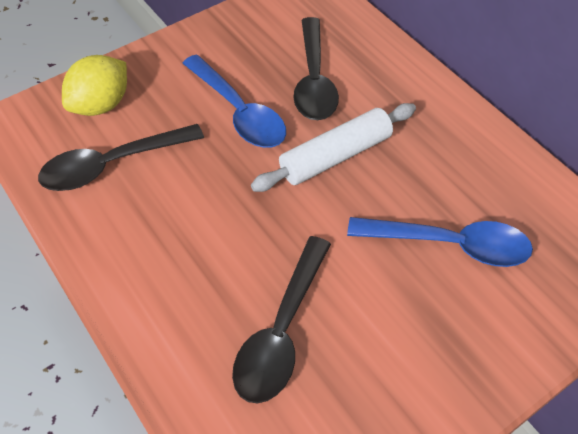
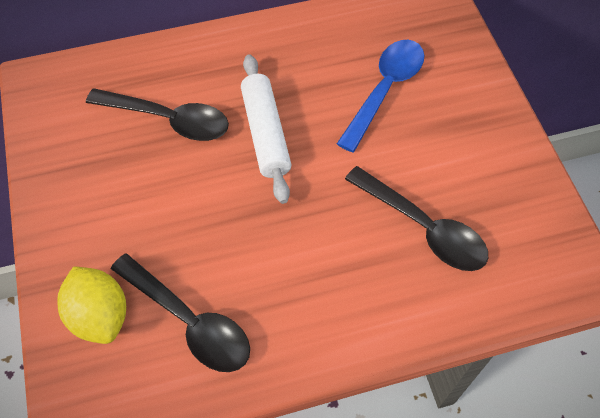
camera: 70 degrees left, 5 degrees up
black spoon [38,124,204,191] -> black spoon turned 45 degrees counterclockwise [111,253,250,372]
blue spoon [182,55,286,148] -> none

